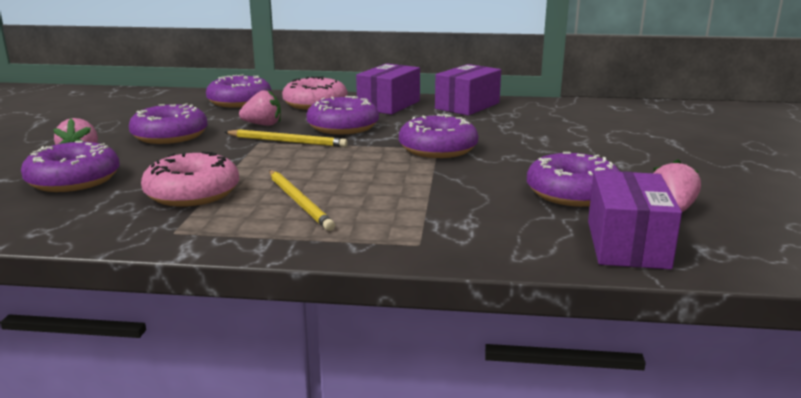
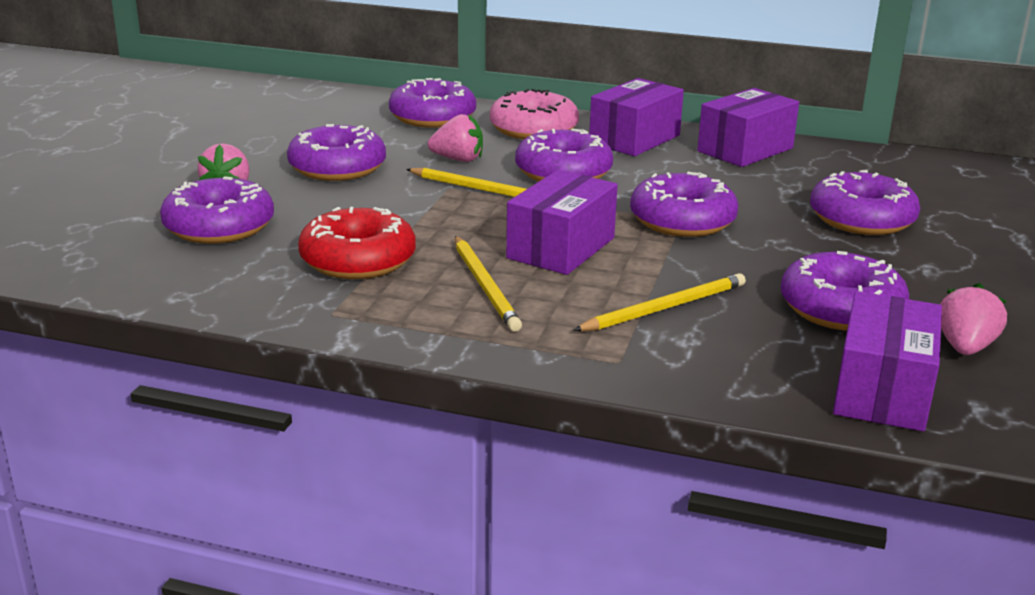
camera: 10 degrees right, 5 degrees up
pink donut [141,151,239,207] -> red donut [298,207,416,279]
none -> purple box [506,170,618,275]
none -> yellow pencil [573,273,746,331]
none -> purple donut [810,170,920,235]

